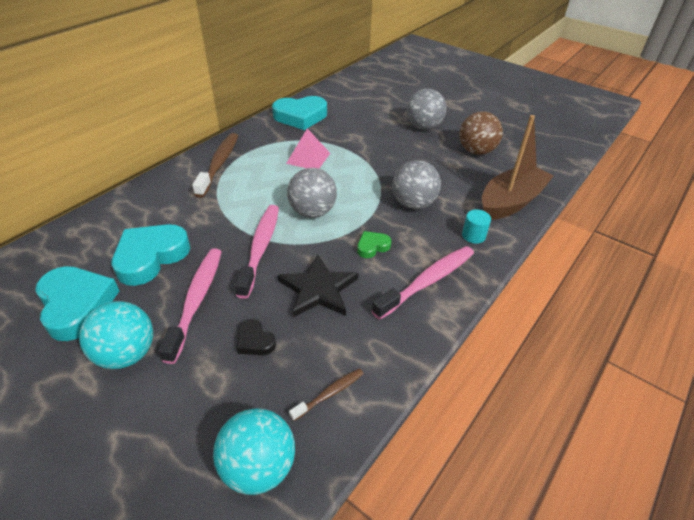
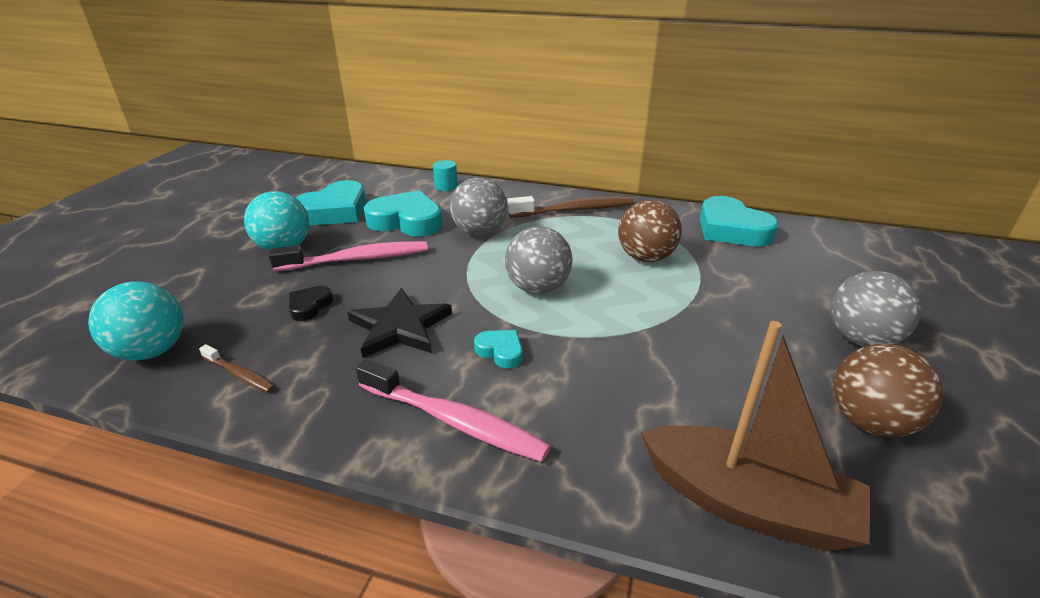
camera: 70 degrees right, 10 degrees down
pink toothbrush [235,205,279,299] -> none
pink pyramid [286,128,330,169] -> brown ball [618,200,682,262]
green heart [357,231,391,258] -> turquoise heart [474,330,523,368]
grey ball [392,160,441,209] -> grey ball moved to [450,178,507,236]
turquoise cylinder [462,209,491,244] -> turquoise cylinder moved to [433,160,458,191]

